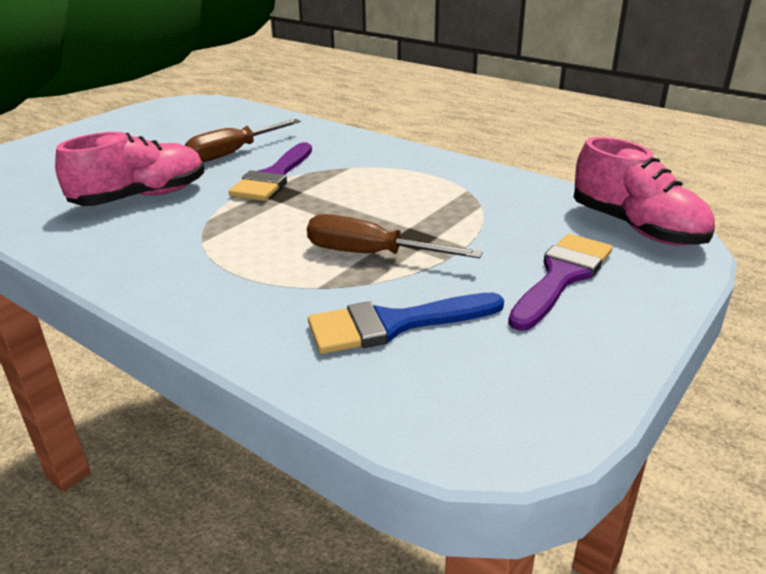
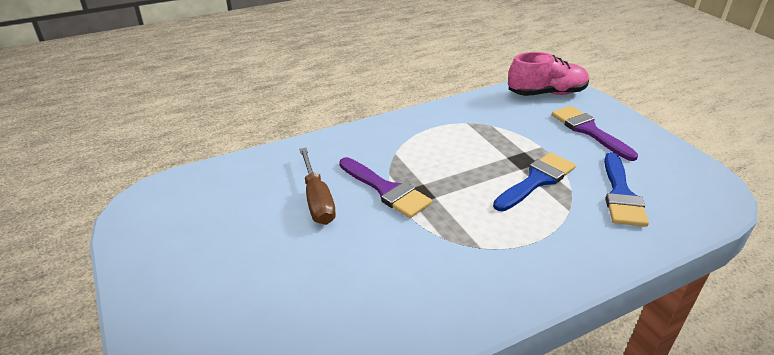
camera: 65 degrees left, 5 degrees up
pink shoe [55,132,204,206] -> none
brown screwdriver [307,214,483,258] -> blue brush [493,152,576,211]

